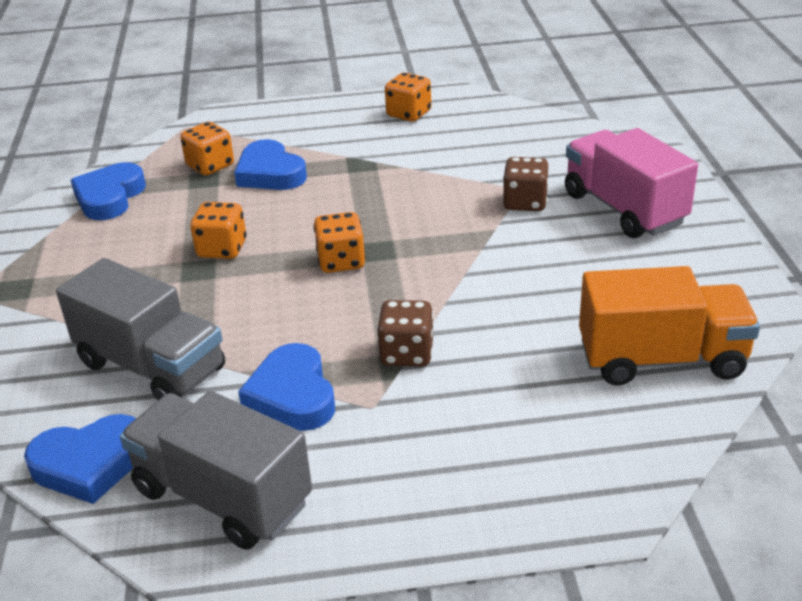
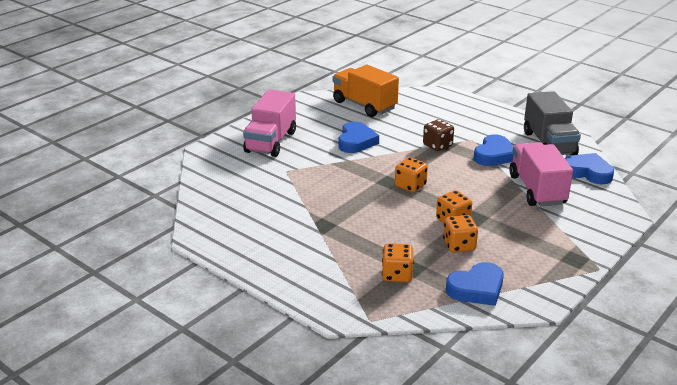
camera: 135 degrees left, 5 degrees down
grey truck [56,258,225,400] -> pink truck [509,142,573,206]
blue heart [234,139,307,190] -> blue heart moved to [339,122,379,153]
orange dice [385,73,431,122] -> orange dice moved to [443,215,478,253]
brown dice [503,157,549,211] -> none

